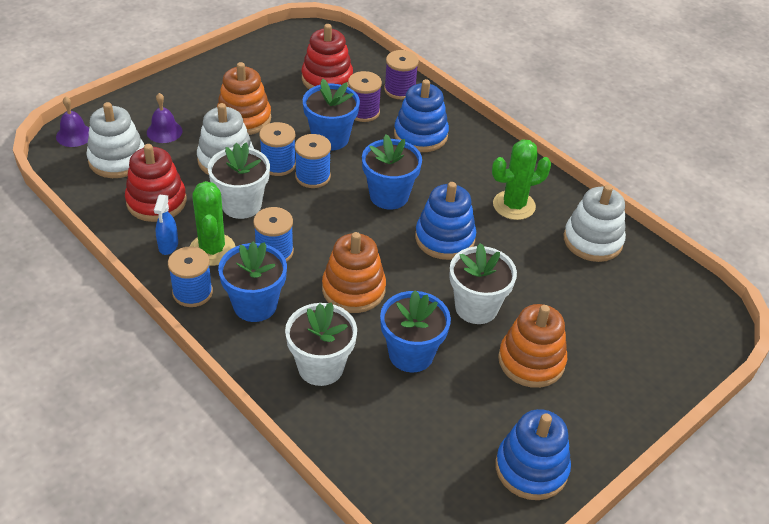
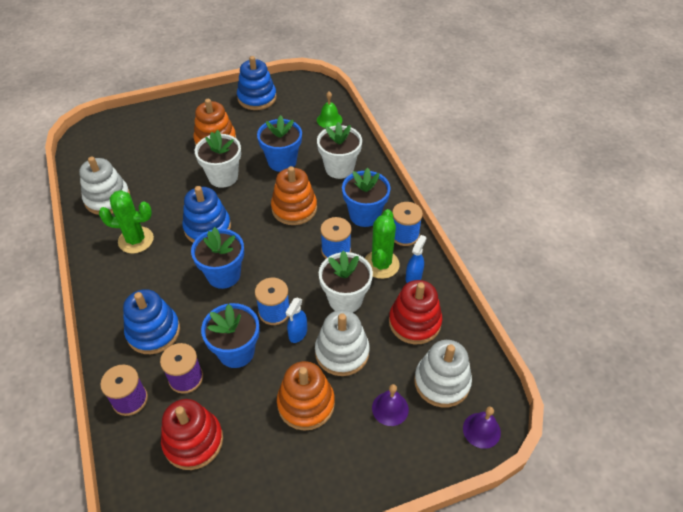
camera: 155 degrees left, 5 degrees up
blue spool [259,122,296,176] -> blue spray bottle [286,298,307,343]
none -> green bell [317,91,342,128]

